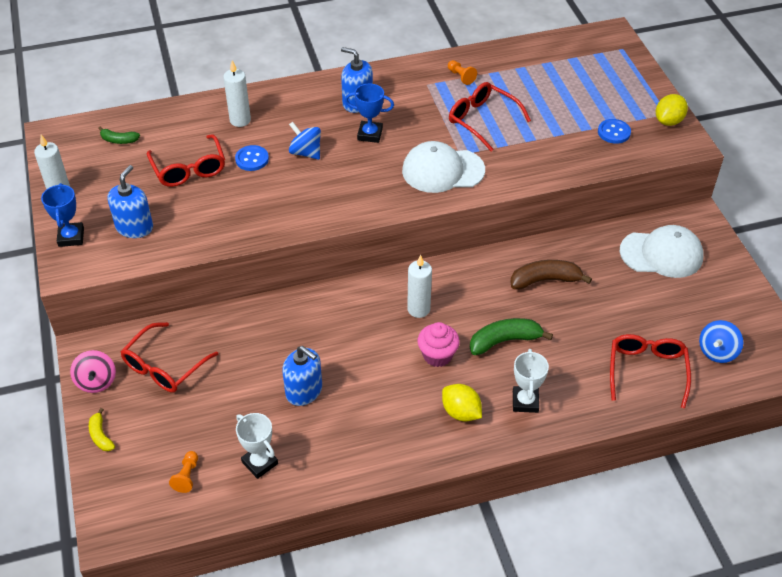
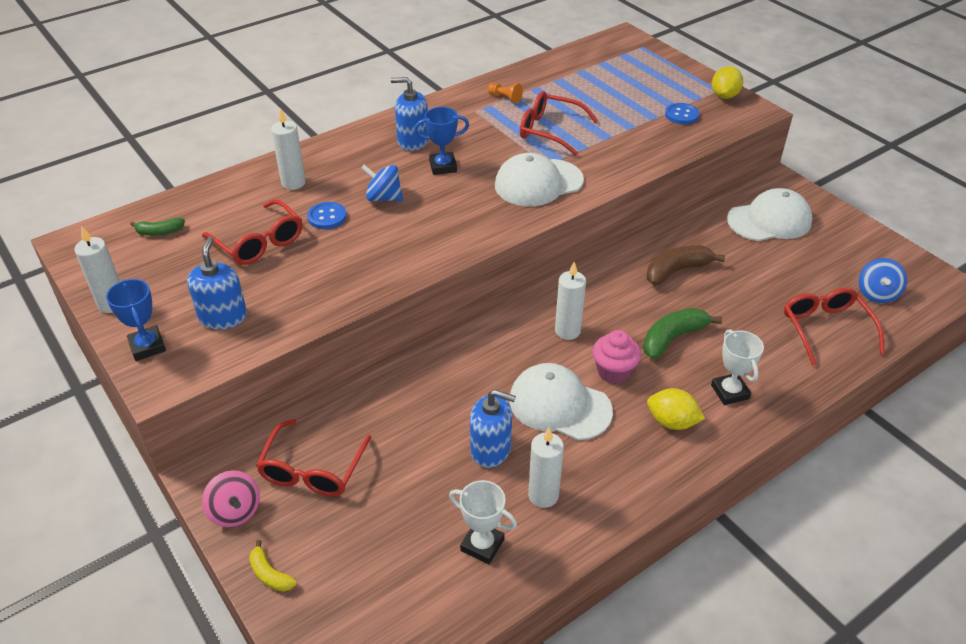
camera: 20 degrees left, 5 degrees down
orange pawn [169,451,198,493] -> none
none -> white cap [509,363,613,440]
none -> white candle [528,427,564,508]

